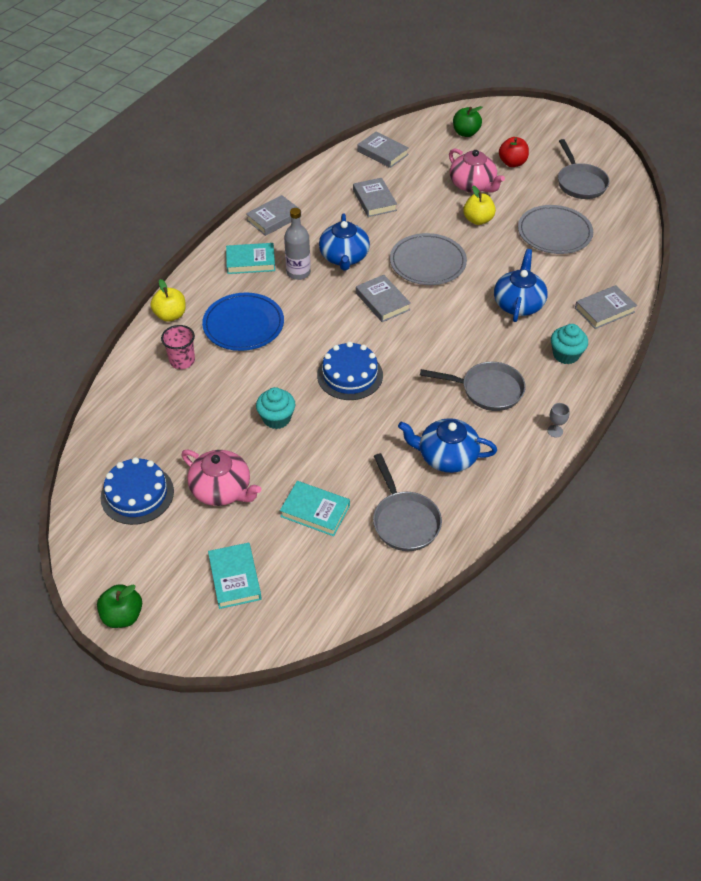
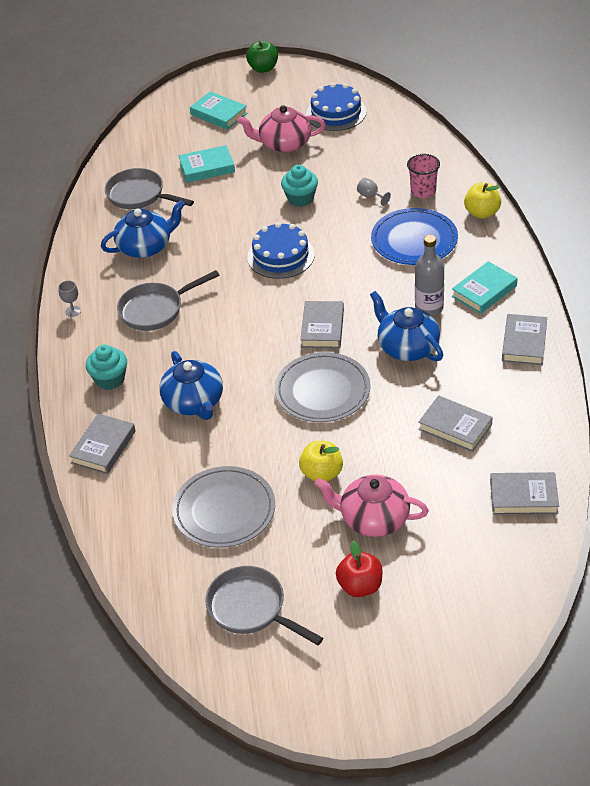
camera: 145 degrees right, 5 degrees down
grey book [356,275,411,322] -> grey book turned 75 degrees clockwise [300,301,344,349]
green apple [453,106,482,137] -> none
none -> grey goblet [357,178,391,206]

